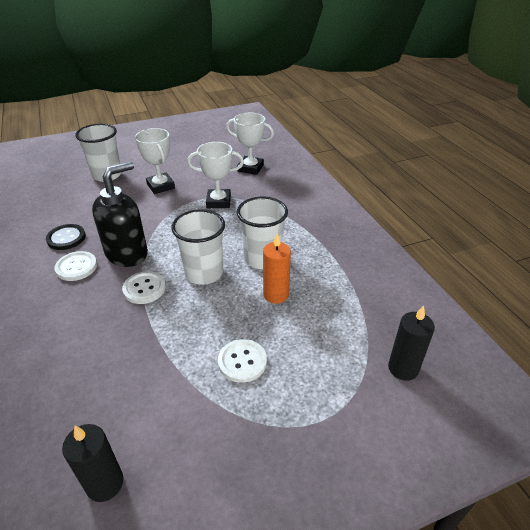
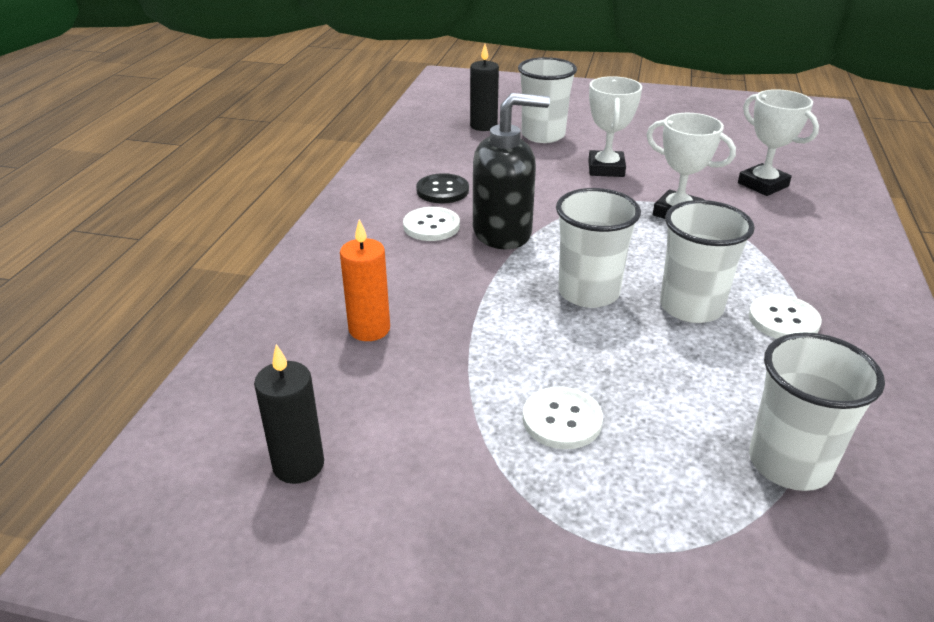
camera: 35 degrees right, 5 degrees down
white button [122,271,166,304] -> white button moved to [748,294,822,339]
orange candle [263,233,291,304] -> orange candle moved to [340,219,390,341]
black candle [388,306,435,381] -> black candle moved to [470,44,499,131]
none -> white cup [749,332,885,491]

